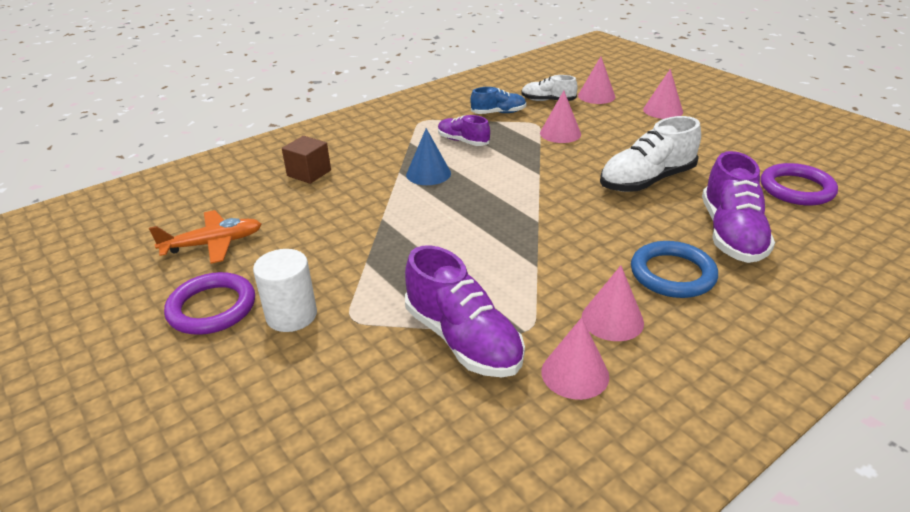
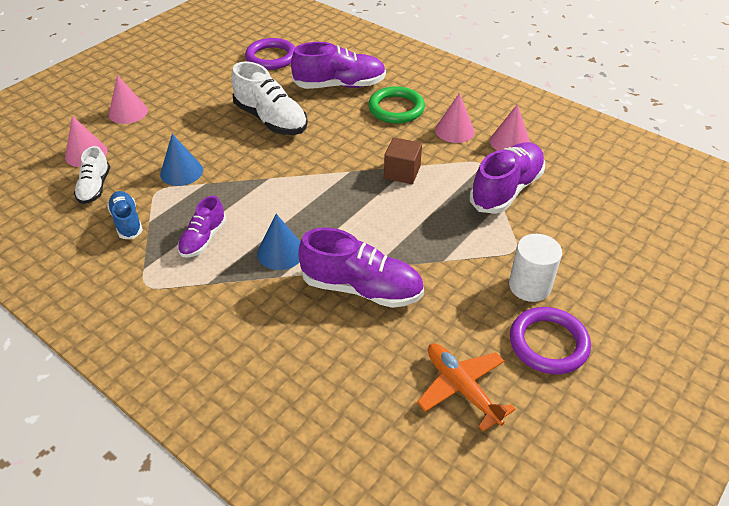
camera: 105 degrees left, 10 degrees up
brown cube [282,136,331,184] -> brown cube moved to [384,137,422,184]
pink cone [540,91,581,143] -> blue cone [160,134,203,186]
blue ring [631,241,718,298] -> green ring [368,86,425,124]
none -> purple shoe [298,228,424,308]

